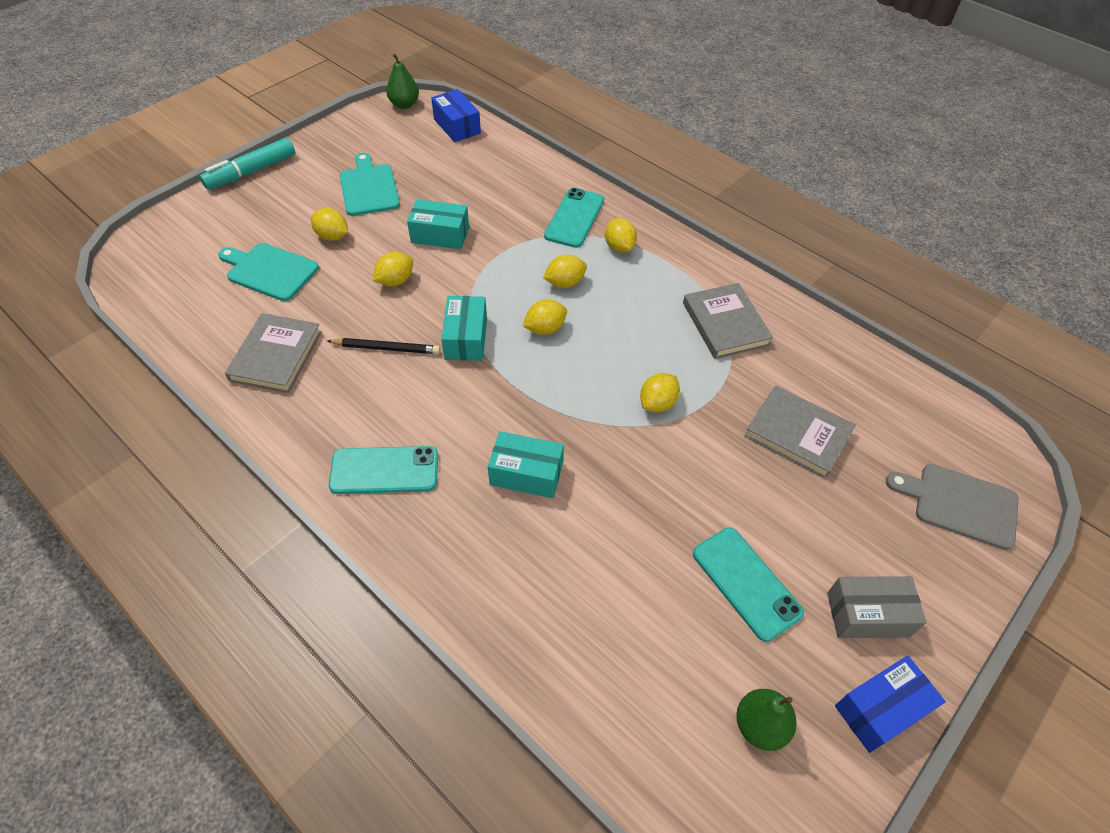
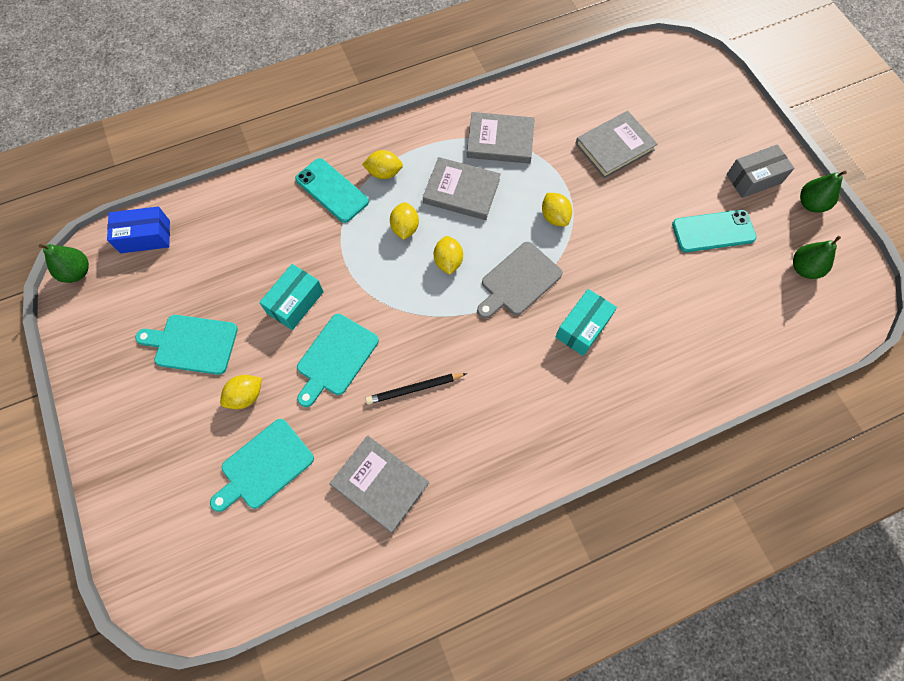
camera: 65 degrees left, 15 degrees up
turquoise marker [200,138,295,190] -> none
black pencil [327,338,440,354] -> black pencil turned 135 degrees counterclockwise [366,373,467,404]
turquoise phone [329,446,438,494] -> none
yellow lemon [373,252,413,286] -> turquoise cutting board [297,314,379,407]
turquoise box [441,296,487,361] -> none
grey box [827,576,926,638] -> grey box turned 45 degrees clockwise [726,145,794,198]
blue box [835,656,946,753] -> green pear [800,171,847,213]
grey cutting board [886,464,1019,550] -> grey cutting board moved to [477,242,563,319]
none -> grey book [423,157,501,220]

